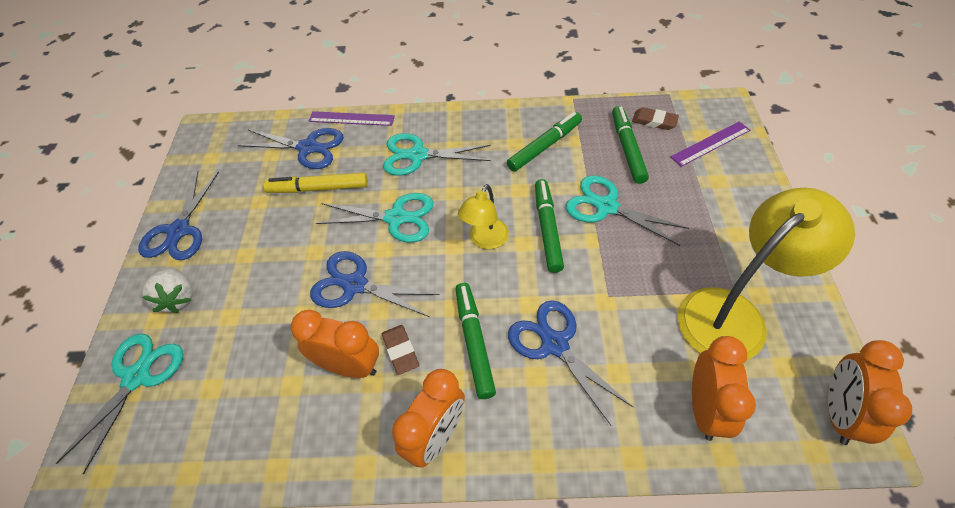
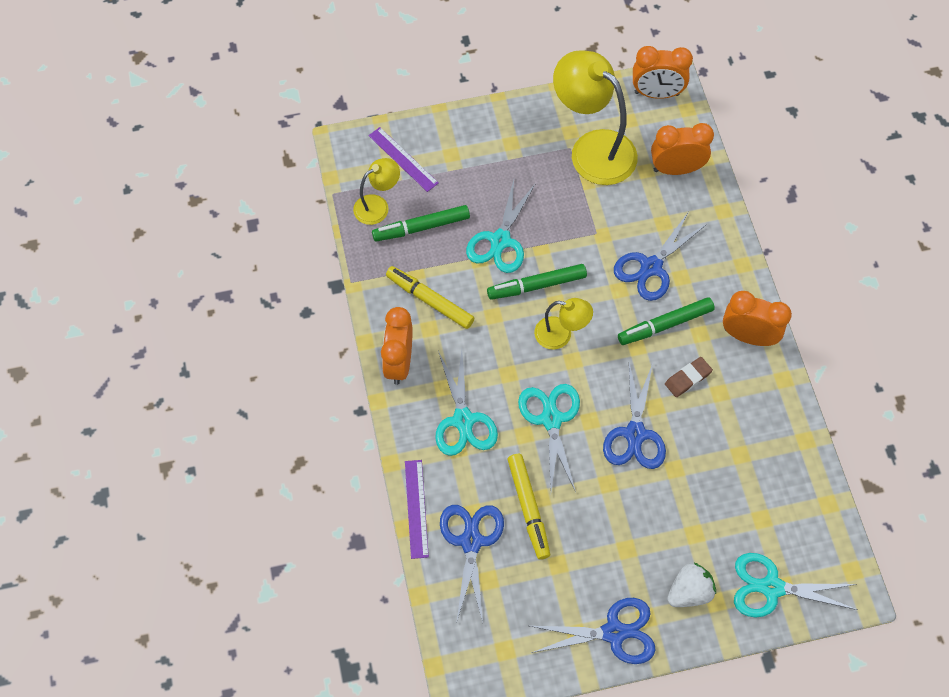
camera: 105 degrees left, 10 degrees up
orange clock [291,310,379,378] -> orange clock moved to [381,307,412,385]
green marker [507,112,582,172] -> yellow marker [386,266,474,329]
brown eraser [632,107,679,130] -> yellow lamp [353,158,400,225]

